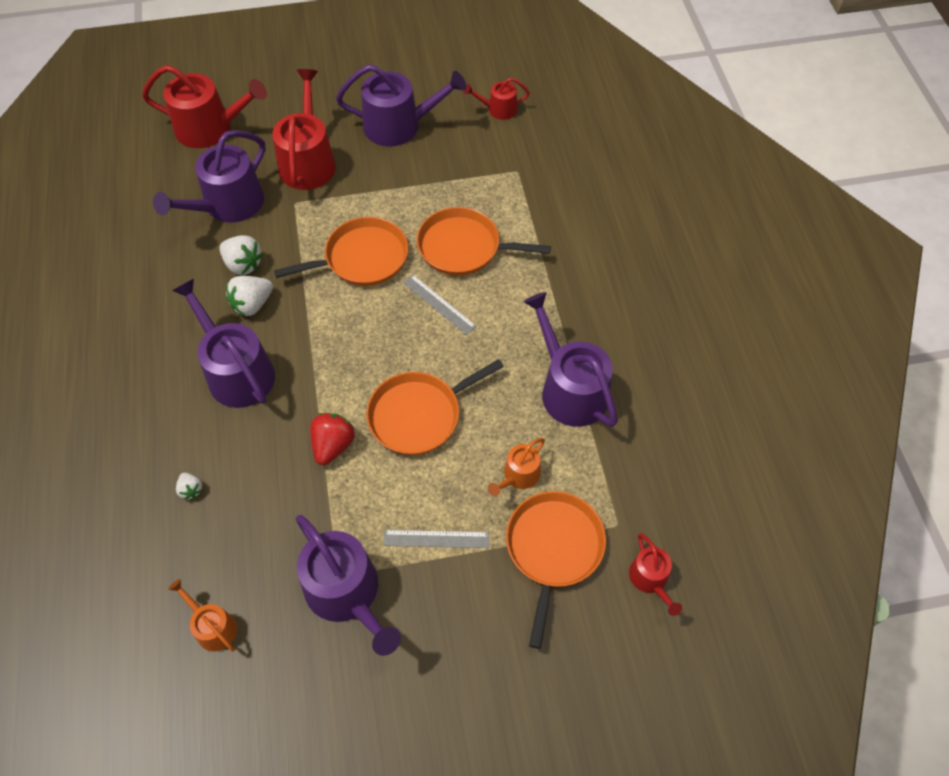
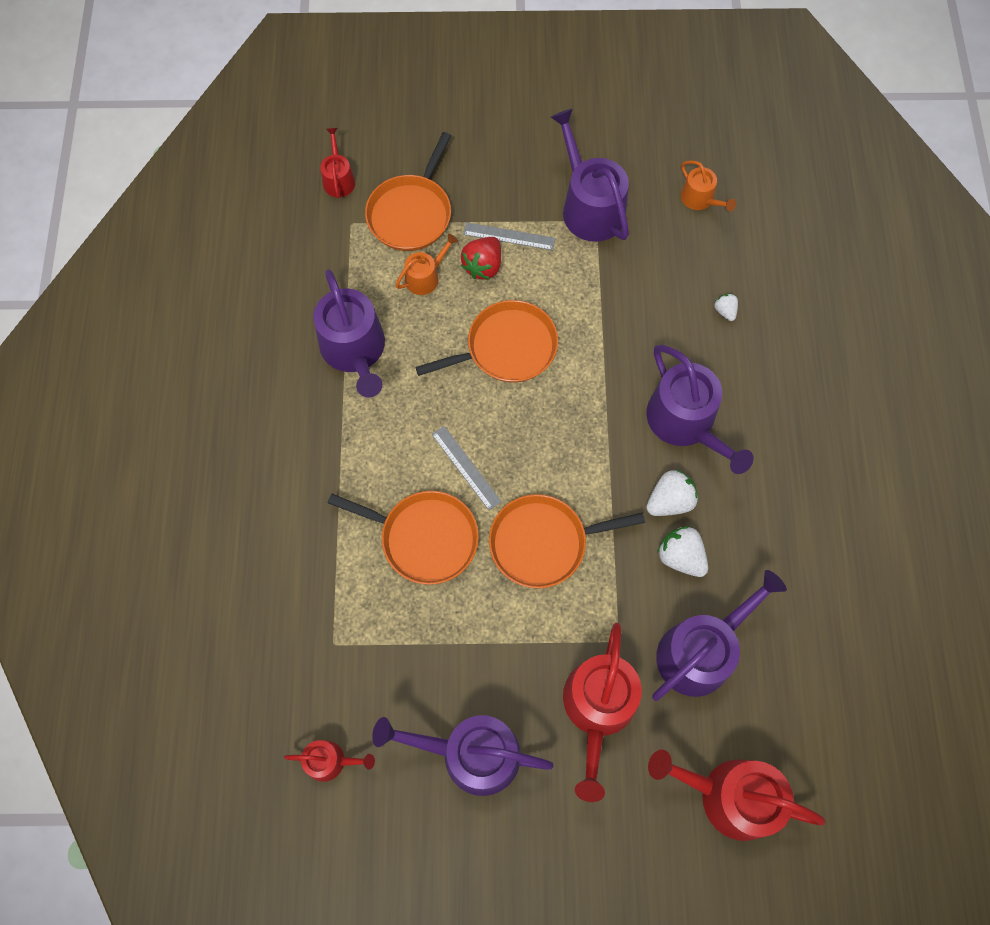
camera: 170 degrees left, 10 degrees up
red strawberry [310,413,355,465] -> red strawberry moved to [461,237,501,280]

